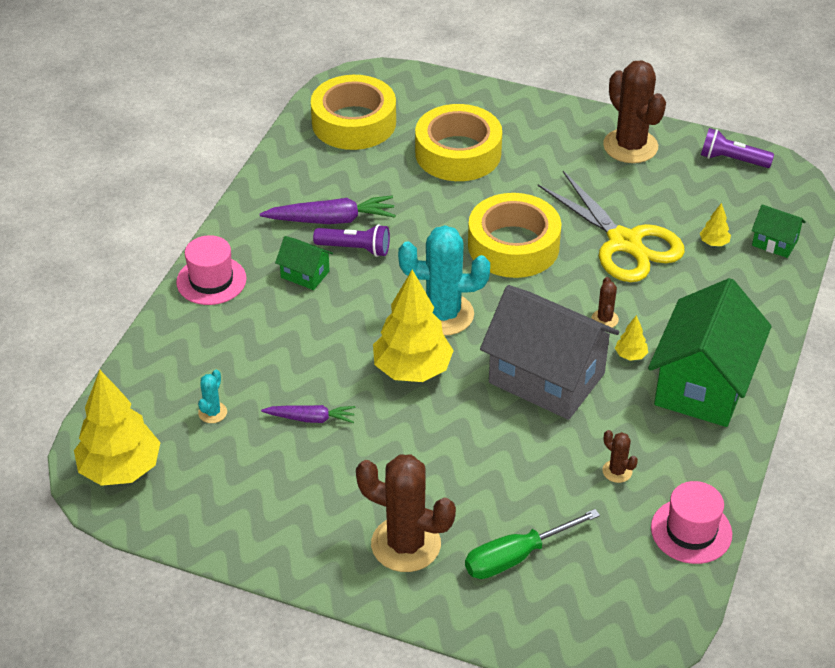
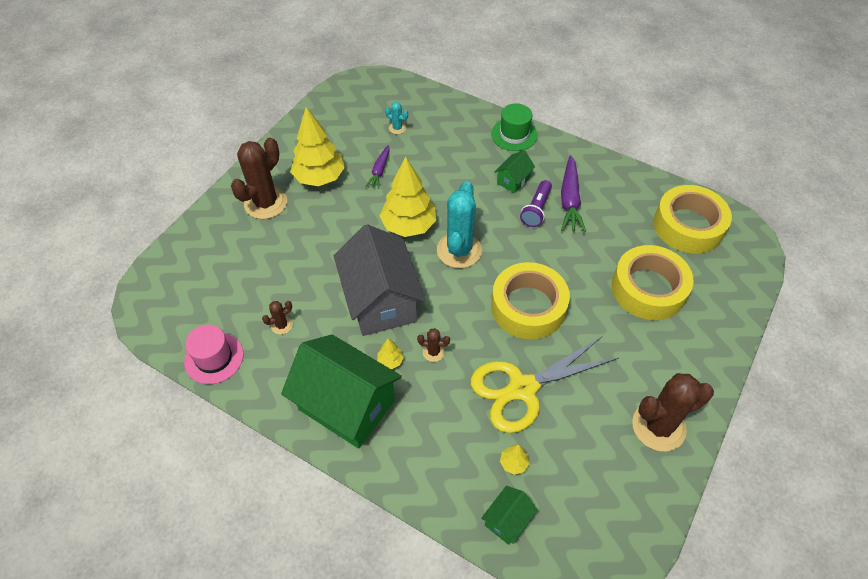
camera: 100 degrees right, 10 degrees up
yellow tree [74,370,161,486] -> yellow tree moved to [290,107,345,186]
pink hat [176,235,247,305] -> green hat [491,104,538,151]
green screwdriver [465,509,600,579] -> none
grey house [480,285,619,420] -> grey house turned 60 degrees counterclockwise [334,224,426,336]
purple flashlight [701,128,774,168] -> none

